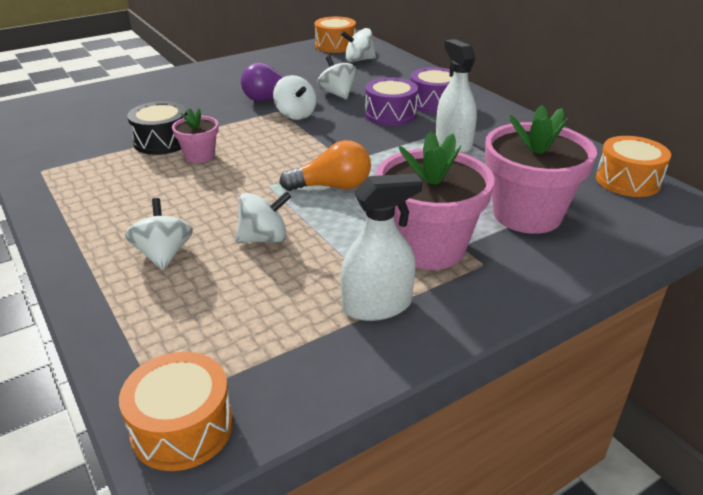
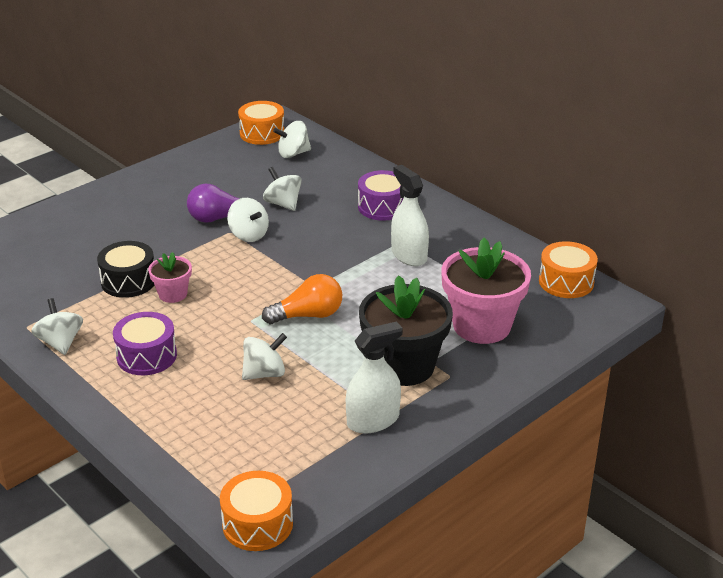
camera: 10 degrees left, 0 degrees up
white spinning top [125,198,193,271] -> white spinning top moved to [31,298,83,355]
purple drum [365,77,418,126] -> purple drum moved to [113,312,177,375]
pink flower pot [376,131,495,270] -> black flower pot [359,275,453,386]

